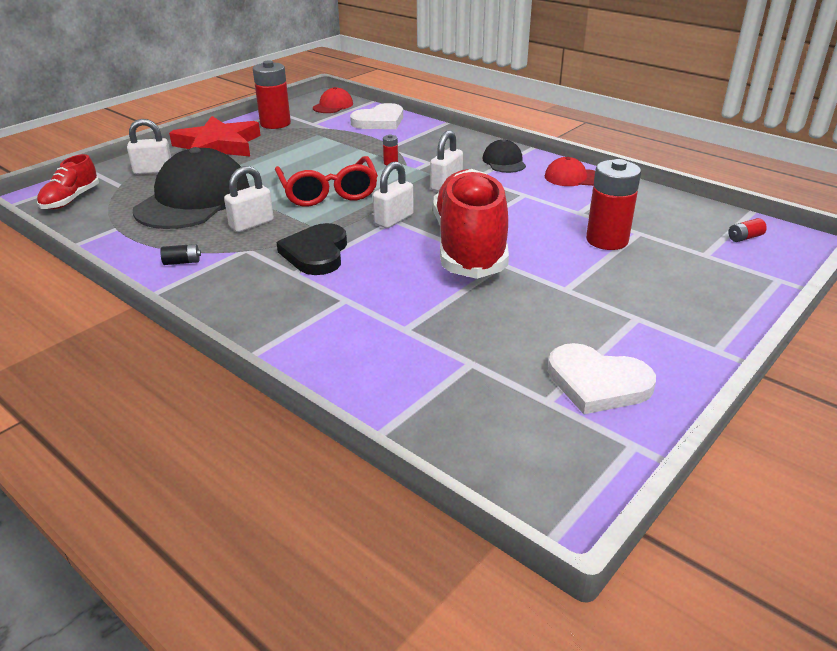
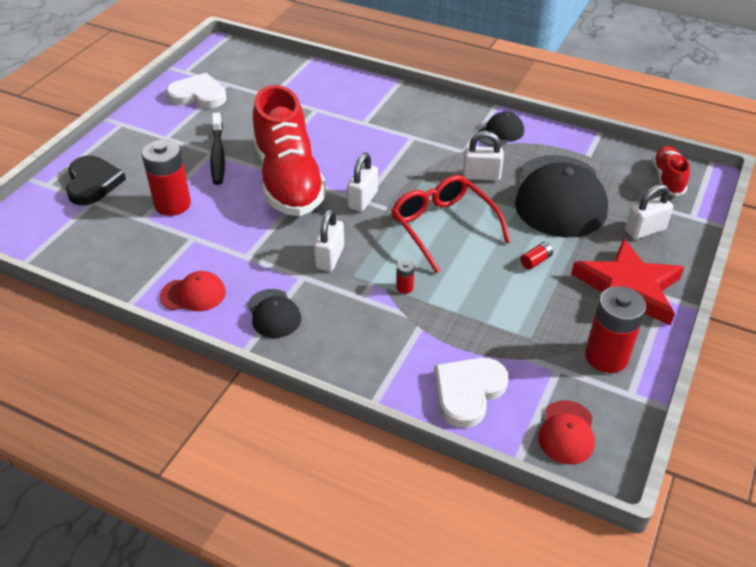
camera: 165 degrees right, 10 degrees up
black battery [160,244,201,265] -> black cap [476,112,524,147]
white padlock [224,166,274,232] -> white padlock turned 60 degrees clockwise [463,131,504,181]
black heart [276,223,347,275] -> black heart moved to [66,156,126,205]
red battery [728,218,767,242] -> red battery moved to [520,242,553,270]
none -> black toothbrush [210,113,225,185]

